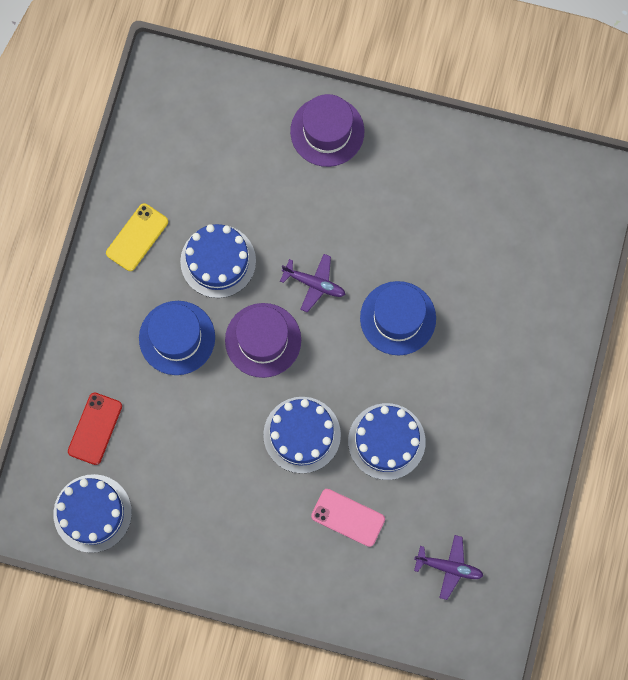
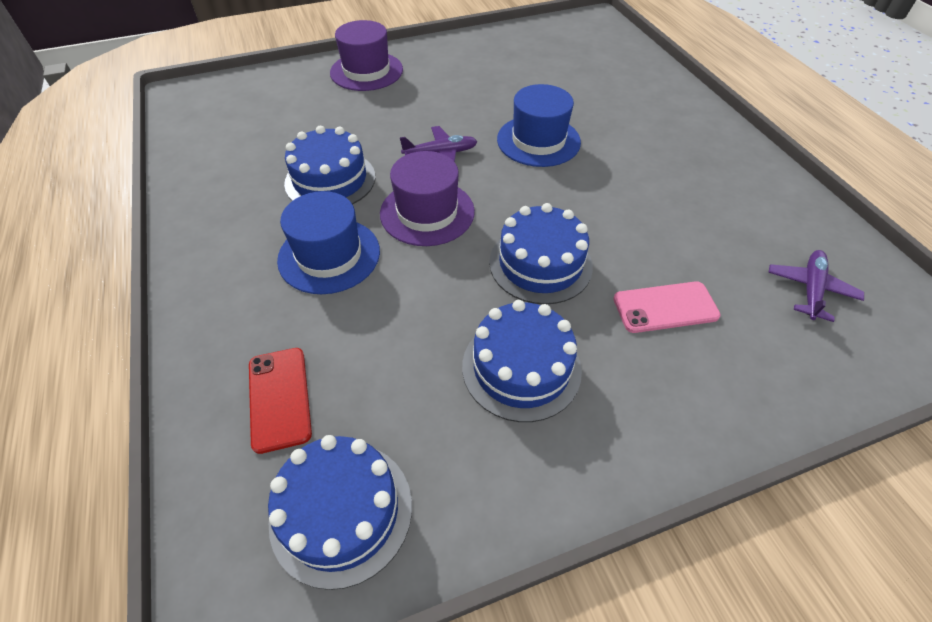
camera: 35 degrees left, 25 degrees down
yellow phone [106,203,168,271] -> none
blue cake [348,403,426,480] -> blue cake moved to [462,300,582,422]
purple plane [414,535,483,600] -> purple plane turned 45 degrees counterclockwise [768,250,864,322]

